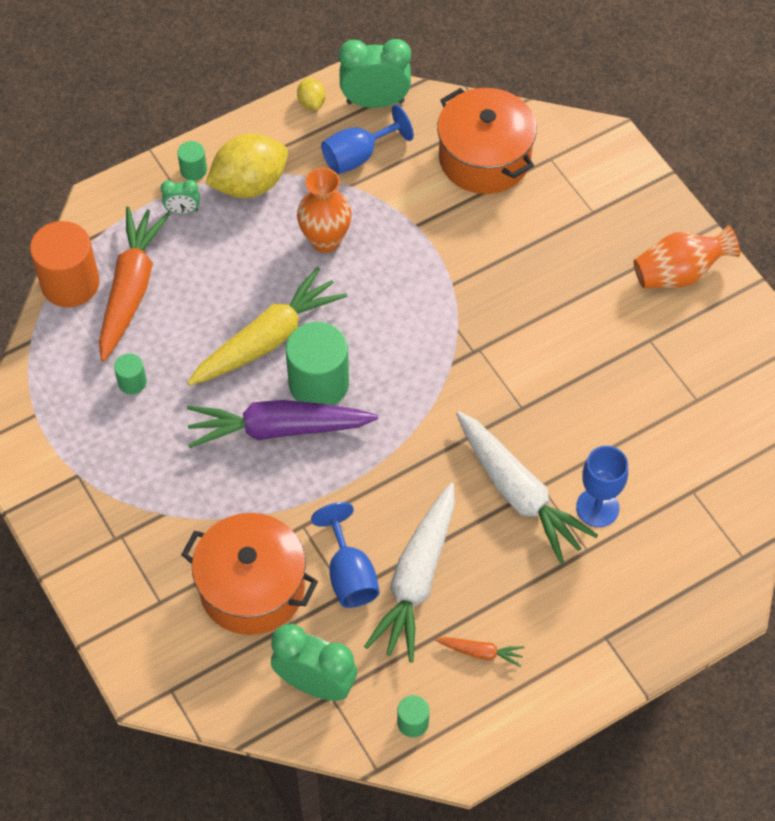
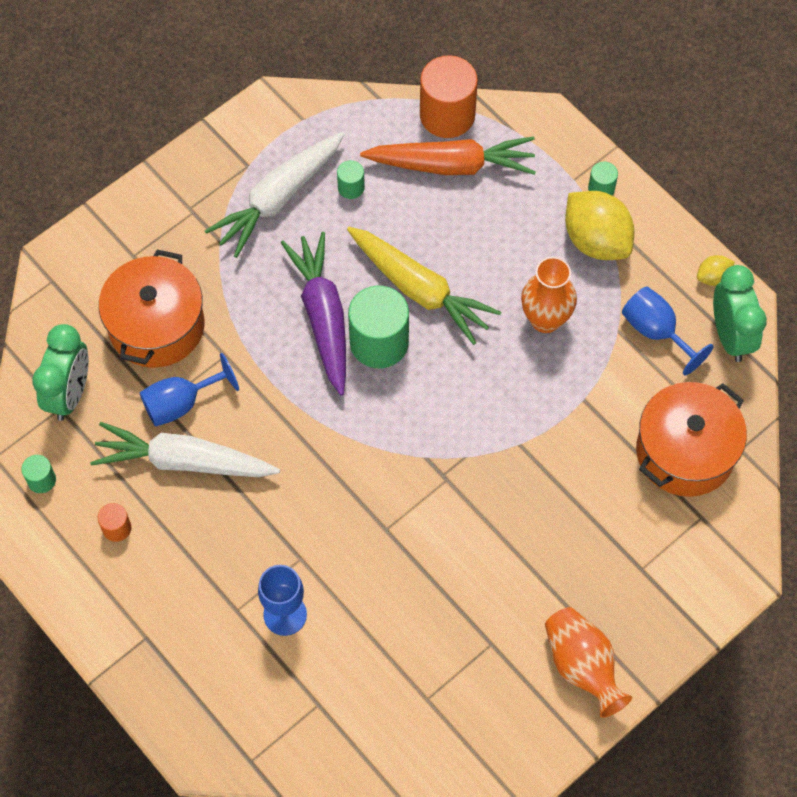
camera: 80 degrees right, 5 degrees up
green clock [161,180,200,214] -> none
orange carrot [435,637,525,667] -> orange cylinder [98,503,131,542]
white carrot [456,411,598,564] -> white carrot moved to [205,132,345,258]

